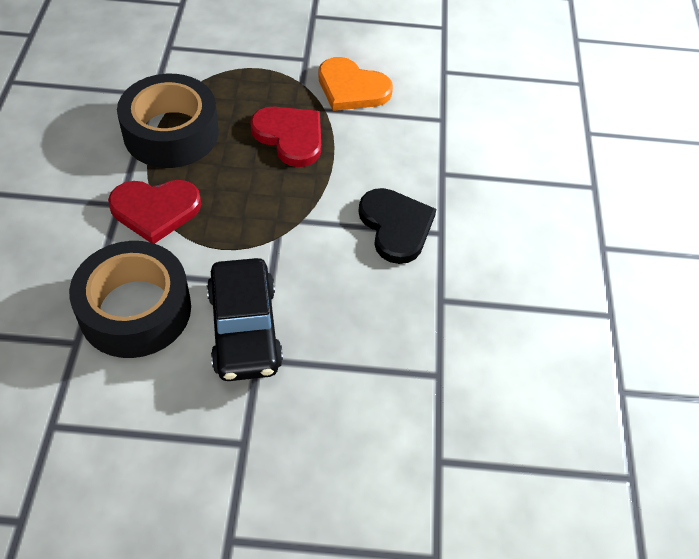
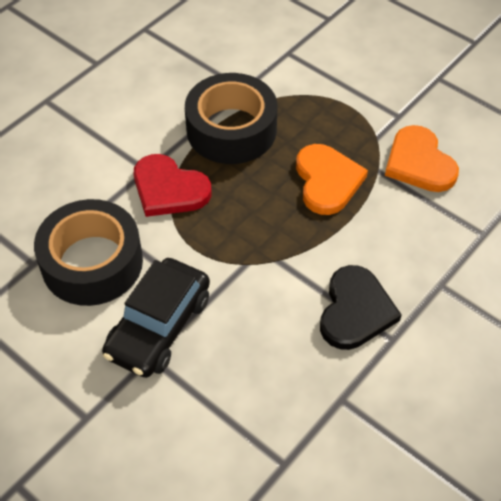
camera: 40 degrees right, 0 degrees up
red heart [250,107,321,167] -> orange heart [296,144,368,215]

